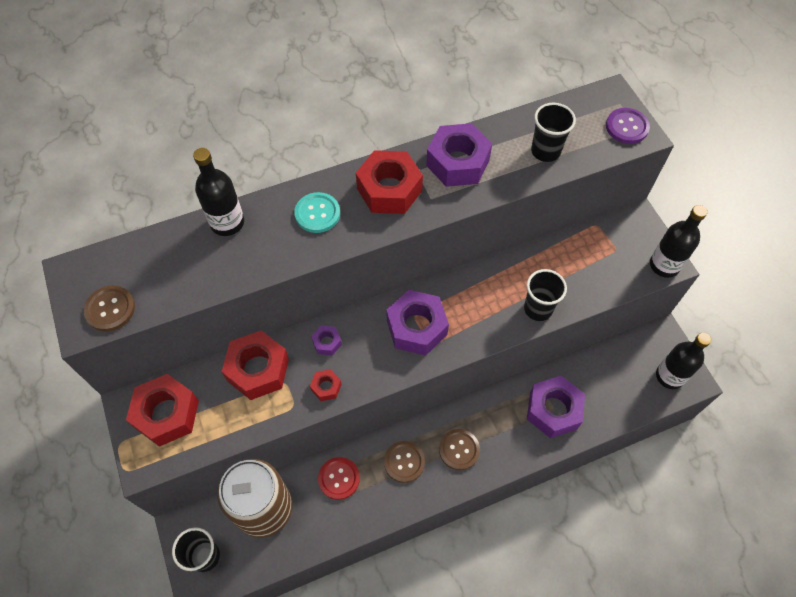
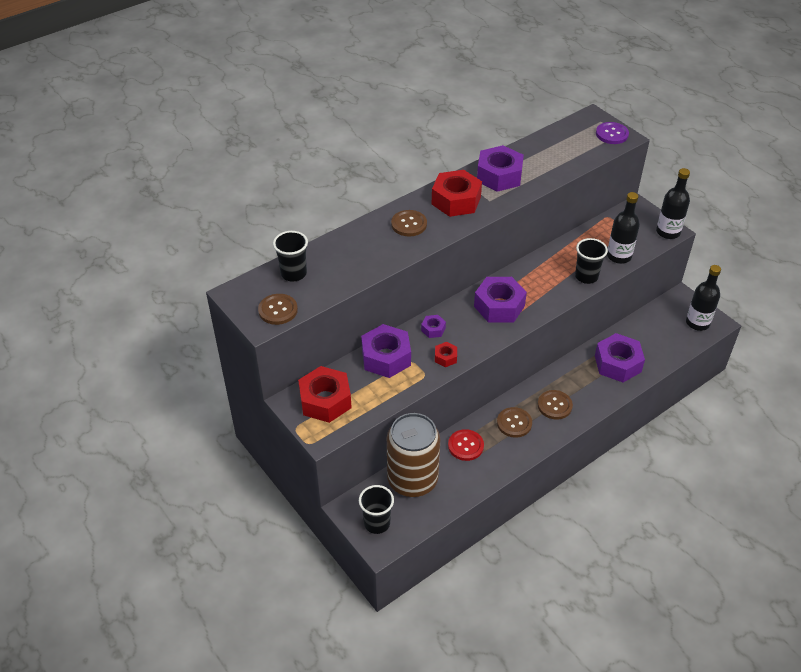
camera: 15 degrees left, 15 degrees down
black bottle [193,148,244,236] -> black bottle moved to [607,192,640,264]
red nut [222,331,289,400] -> purple nut [361,324,411,378]
turquoise button [294,192,340,233] -> brown button [391,210,427,236]
black cup [531,103,576,162] -> black cup moved to [273,231,308,281]

